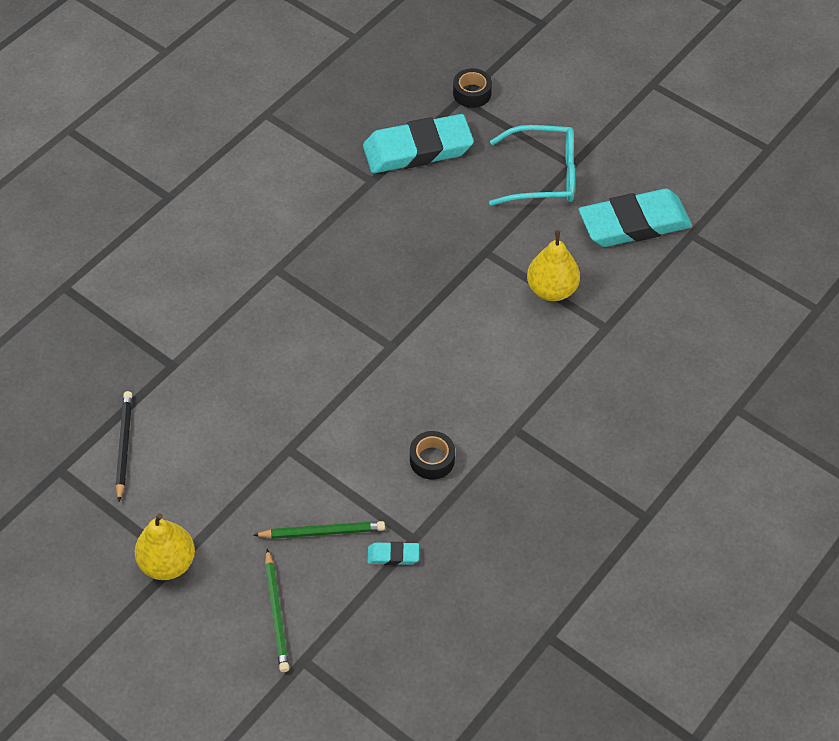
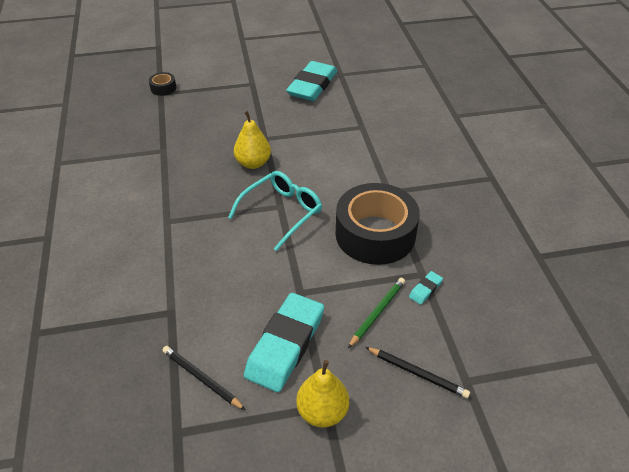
camera: 50 degrees left, 10 degrees down
green pencil [265,549,289,672] -> black pencil [366,347,470,398]
turquoise eraser [363,114,474,173] -> turquoise eraser moved to [244,293,324,392]
black tape [410,431,455,480] -> black tape [336,183,420,265], size x2.44
turquoise glasses [489,125,575,206] -> turquoise glasses moved to [228,171,322,251]
yellow pear [527,230,580,301] -> yellow pear moved to [234,111,271,169]

